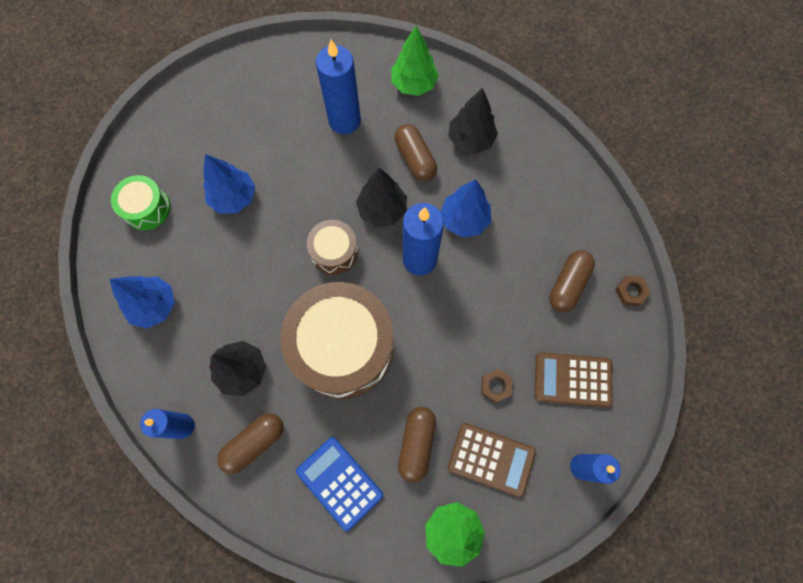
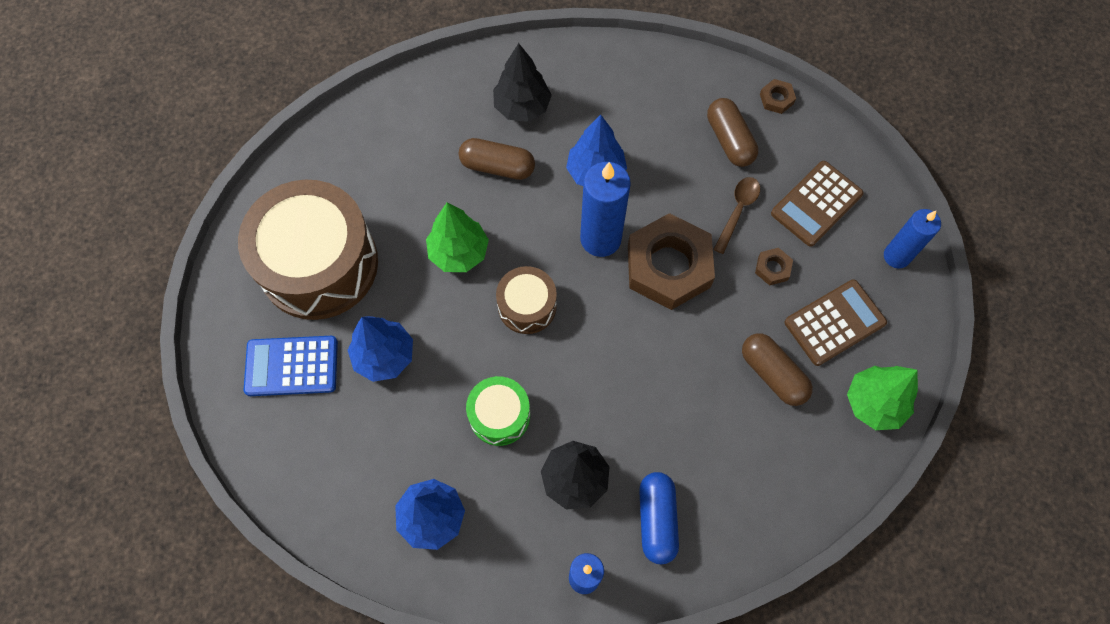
camera: 50 degrees left, 5 degrees down
green drum [111,175,170,230] -> green drum moved to [466,376,530,446]
brown capsule [217,413,284,474] -> blue capsule [639,472,679,565]
brown drum [280,282,394,399] -> brown drum moved to [238,180,378,320]
blue calculator [296,437,383,531] -> blue calculator moved to [244,336,338,396]
blue candle [316,40,361,134] -> none
black tree [356,168,407,227] -> none
green tree [391,26,439,96] -> green tree moved to [426,202,489,272]
none -> brown nut [628,213,715,310]
none -> brown spoon [713,177,760,254]

